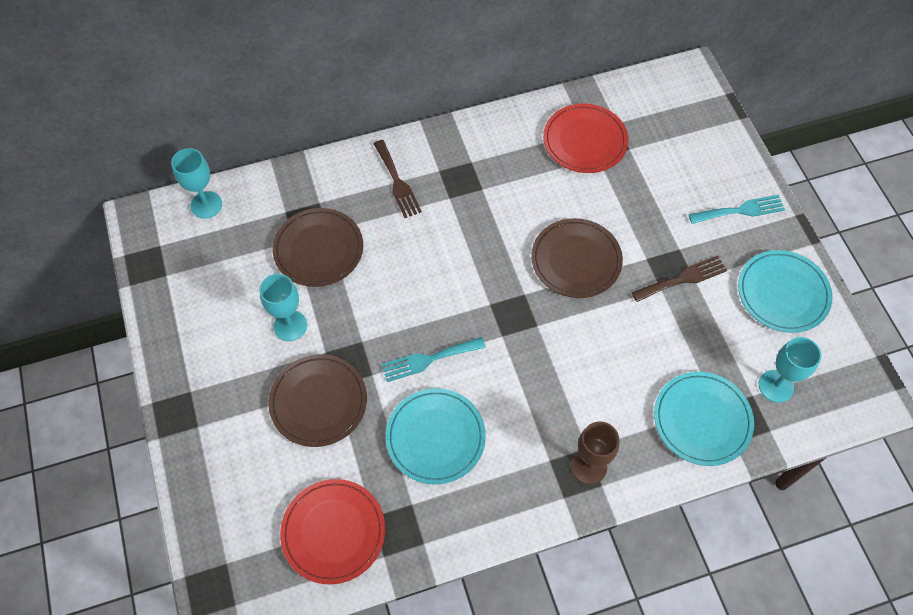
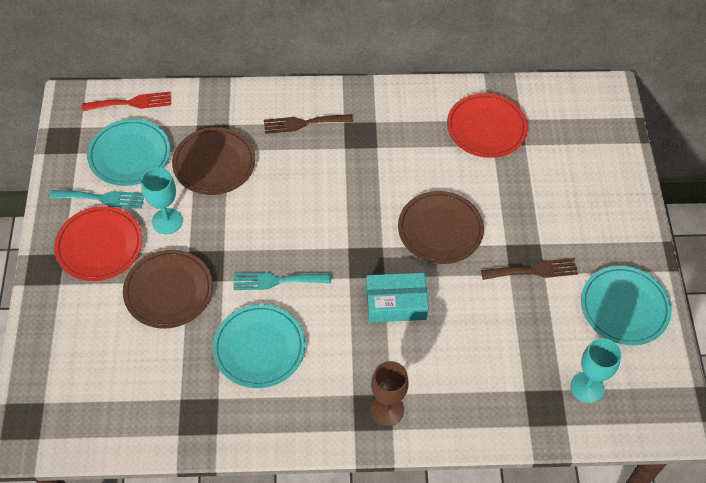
camera: 15 degrees right, 5 degrees down
turquoise goblet [171,148,222,218] -> red fork [82,92,171,111]
red plate [280,479,385,585] -> red plate moved to [54,206,142,281]
brown fork [373,140,422,218] -> brown fork turned 90 degrees clockwise [264,114,353,134]
turquoise plate [654,372,754,466] -> turquoise plate moved to [87,119,170,186]
turquoise fork [688,195,785,224] -> turquoise fork moved to [50,190,144,209]
none -> turquoise box [366,273,428,323]

